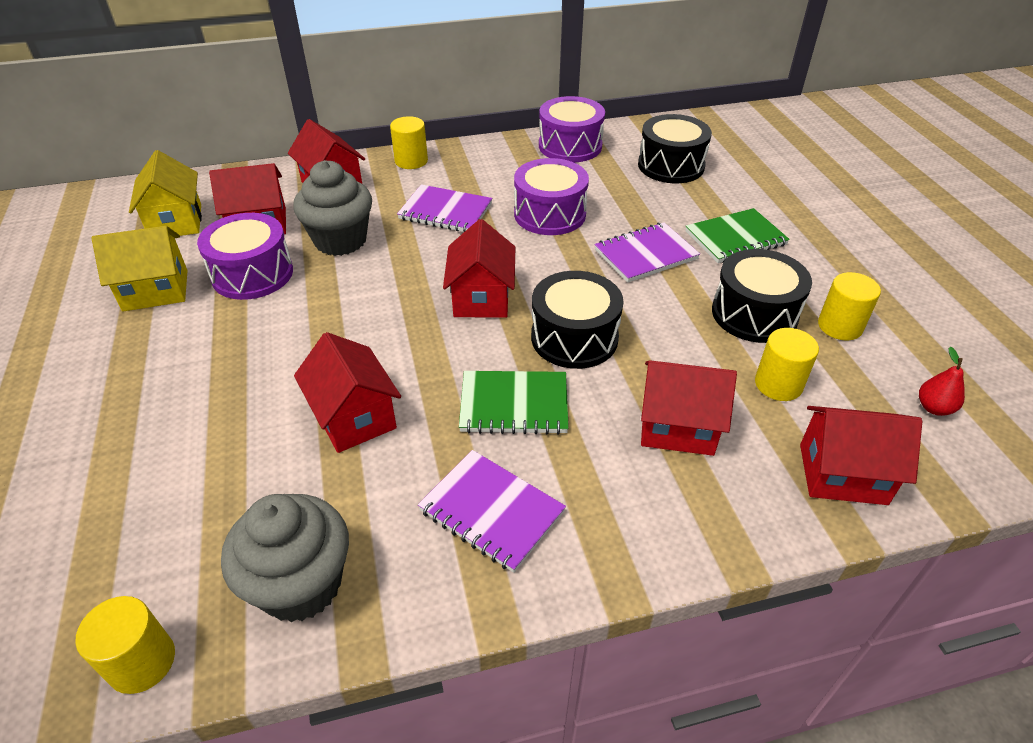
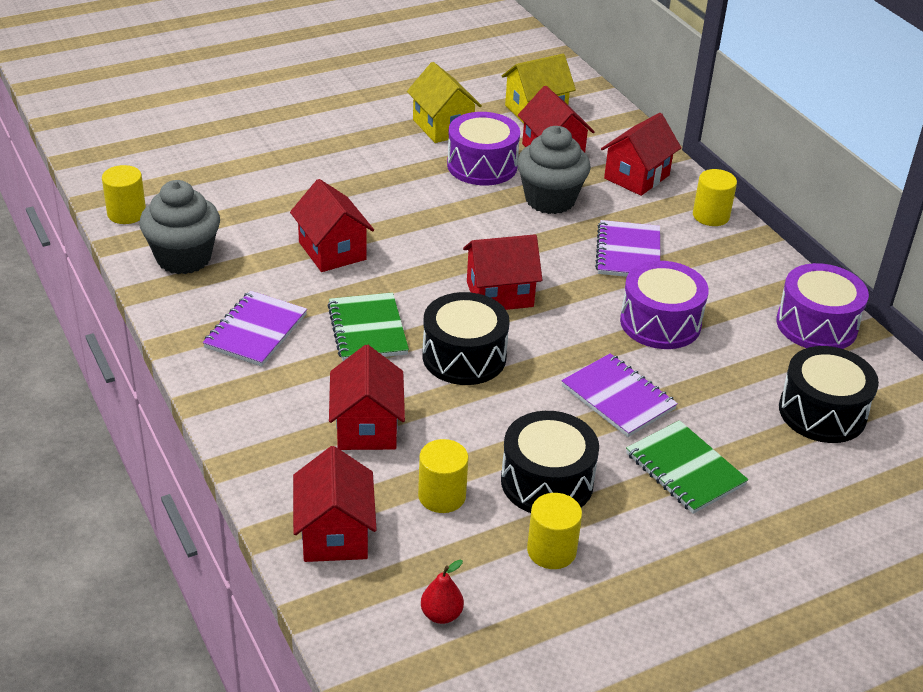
camera: 75 degrees right, 5 degrees down
red house [294,332,401,453] -> red house turned 75 degrees counterclockwise [290,179,374,272]

